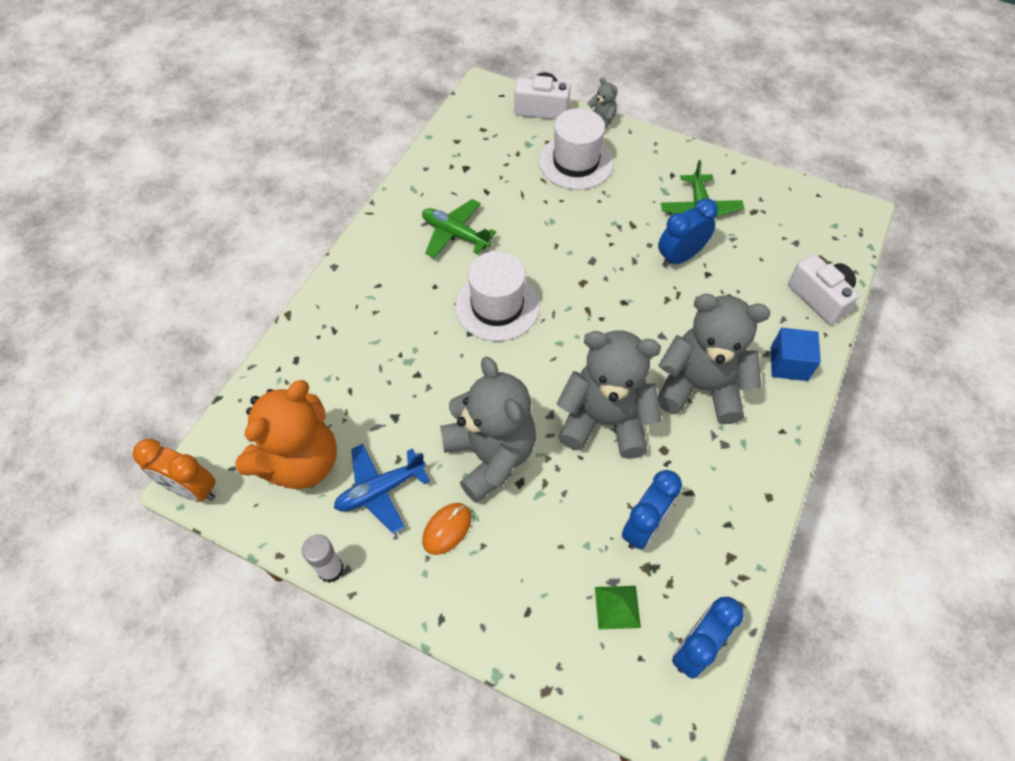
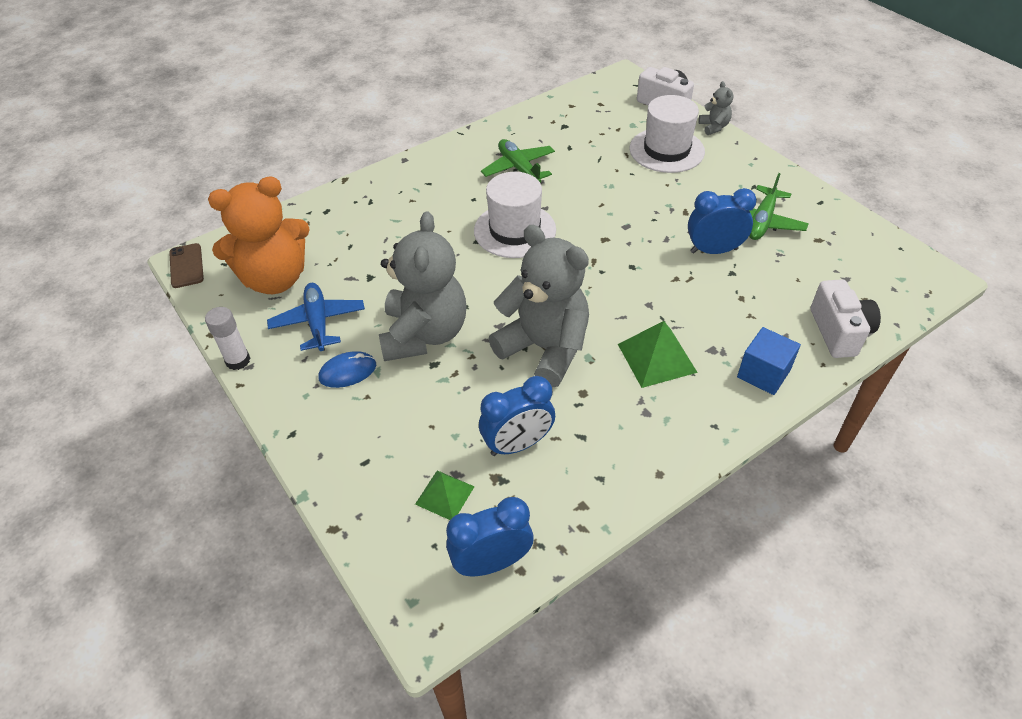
camera: 30 degrees right, 10 degrees down
orange clock [133,439,216,502] -> brown phone [169,243,204,288]
blue plane [334,444,430,533] -> blue plane turned 75 degrees clockwise [267,283,365,351]
orange mouse [422,503,471,555] -> blue mouse [318,351,376,388]
grey teddy bear [658,294,770,424] -> green pyramid [618,321,698,388]

